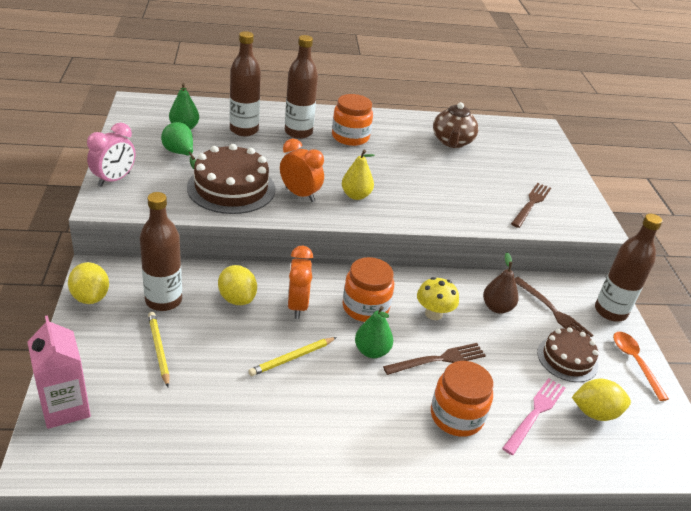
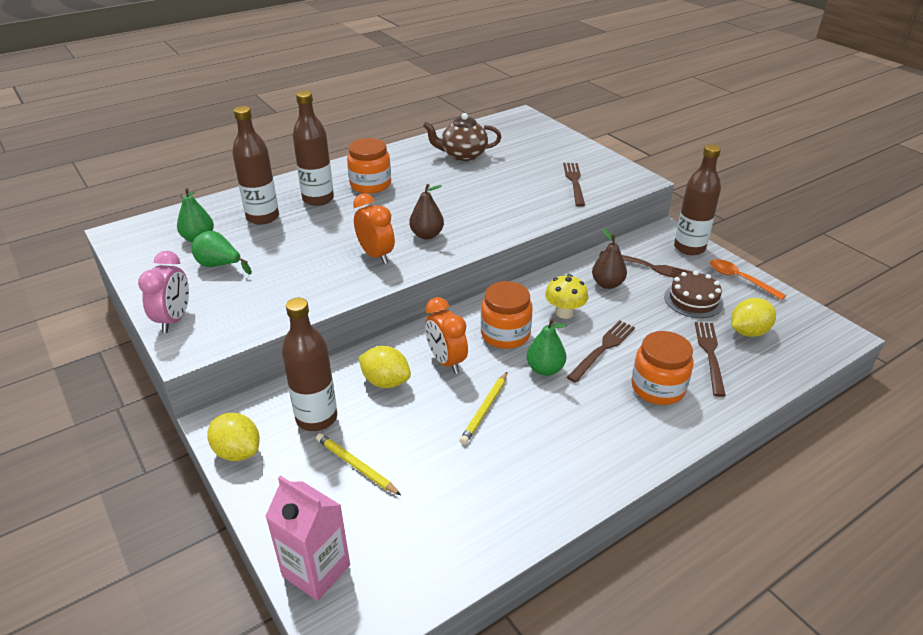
camera: 25 degrees left, 0 degrees up
brown cake [187,144,275,214] -> none
orange clock [280,138,324,202] -> orange clock turned 45 degrees clockwise [353,193,395,264]
yellow pear [342,150,375,200] -> brown pear [409,184,444,239]
brown teapot [433,102,479,148] -> brown teapot turned 105 degrees clockwise [423,113,501,161]
pink fork [502,378,565,455] -> brown fork [695,322,726,397]

